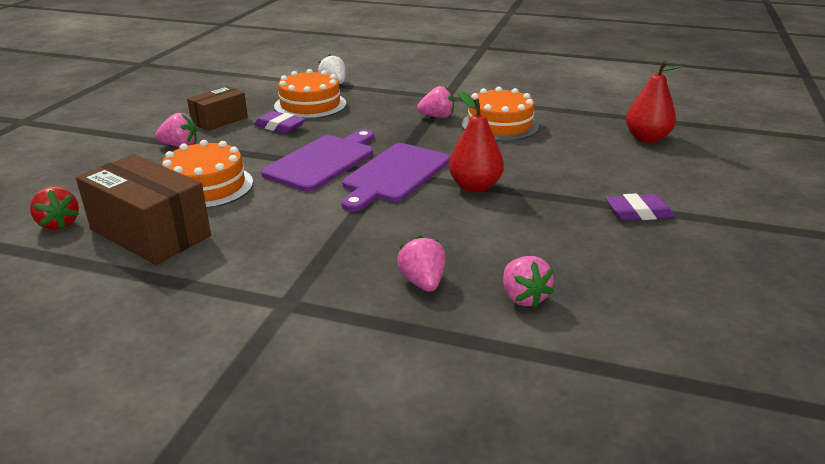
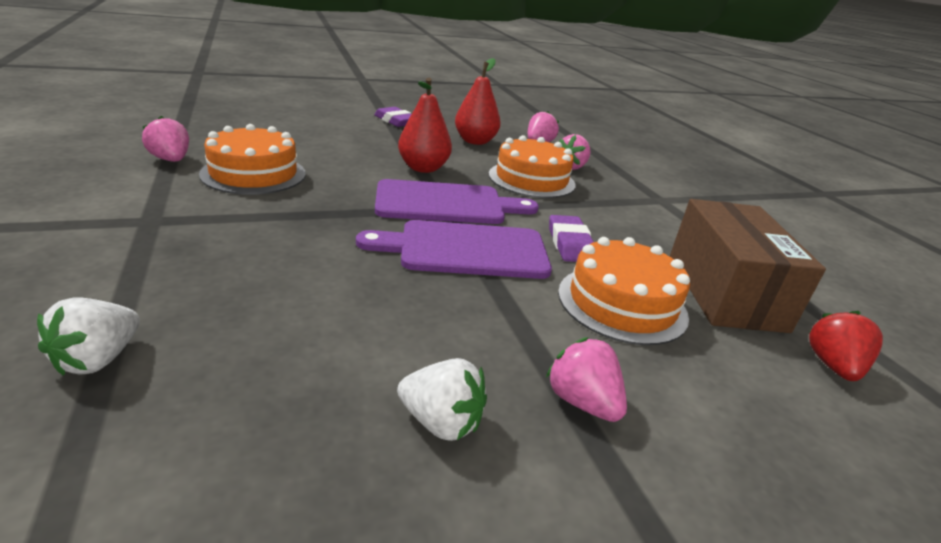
camera: 130 degrees left, 0 degrees up
brown box [187,86,248,131] -> white strawberry [397,358,487,441]
purple eraser [254,111,305,133] -> purple eraser moved to [549,215,594,262]
orange cake [274,69,346,119] -> orange cake moved to [489,135,575,198]
pink strawberry [417,86,454,118] -> pink strawberry moved to [142,116,189,162]
red pear [626,61,683,143] -> red pear moved to [455,58,501,145]

